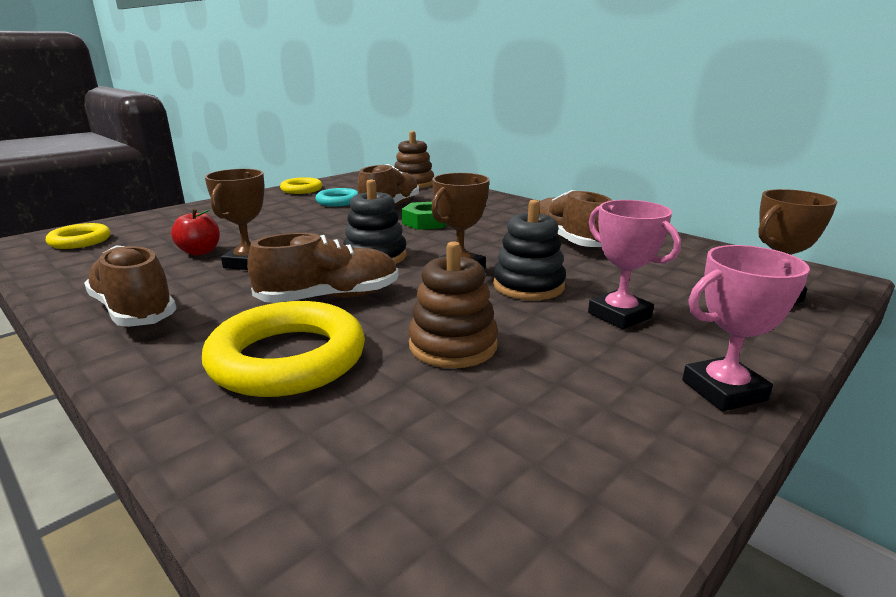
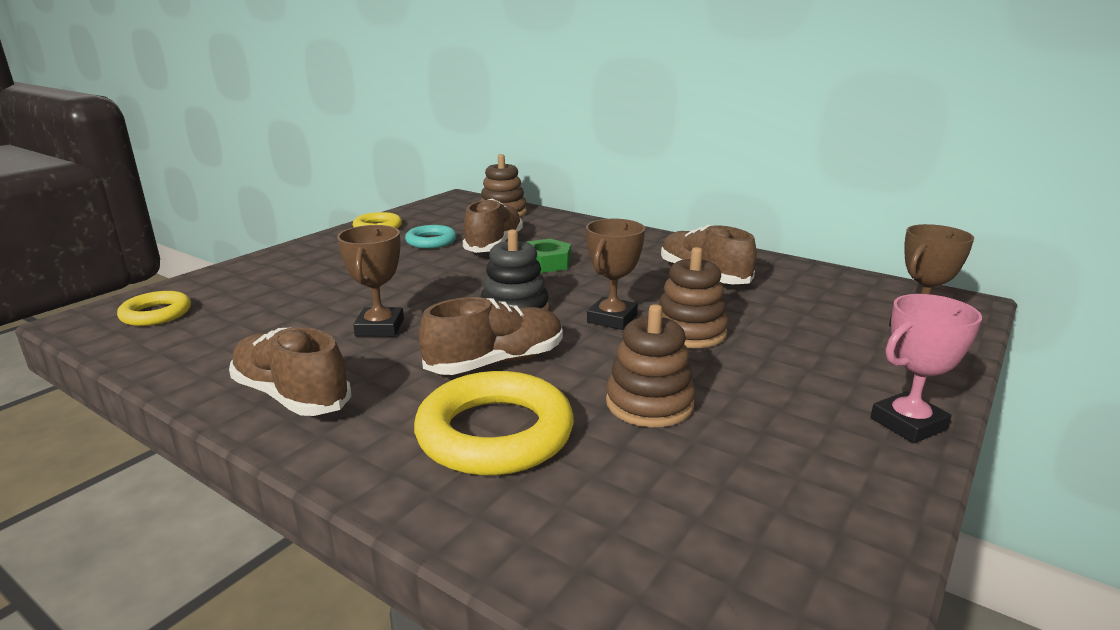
camera: 10 degrees left, 0 degrees up
red apple [171,209,220,256] -> none
black stacking toy [493,200,566,300] -> brown stacking toy [659,247,728,348]
pink trophy [588,200,681,329] -> none

